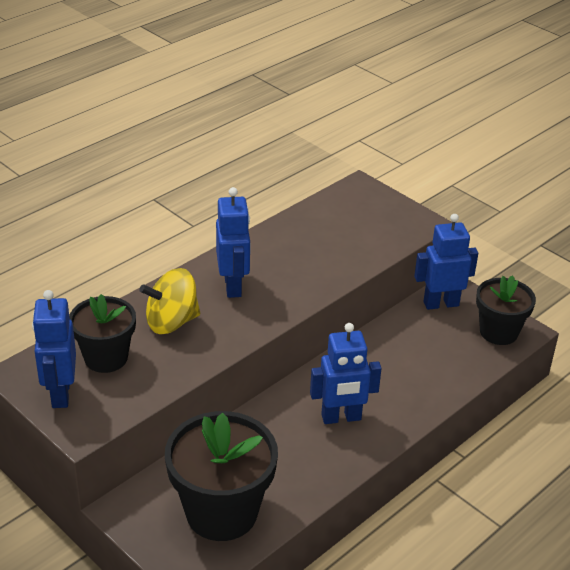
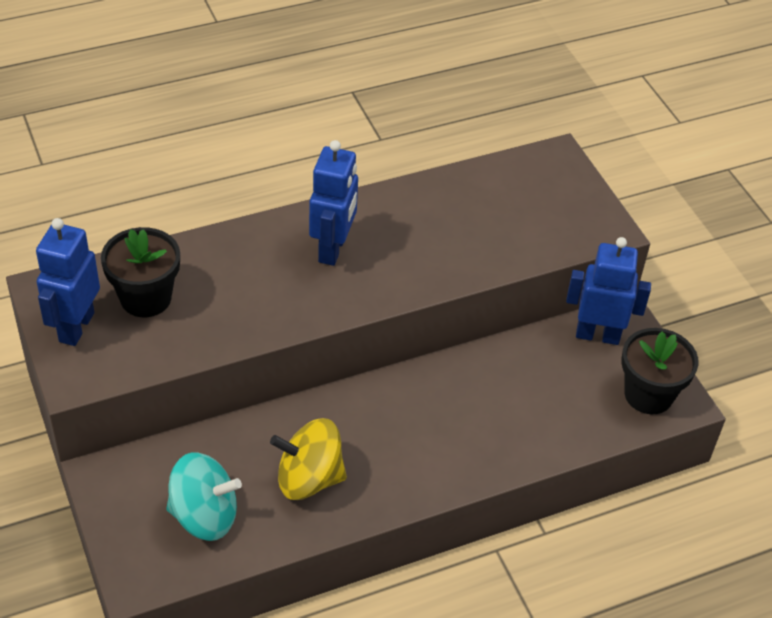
camera: 20 degrees right, 10 degrees up
yellow spinning top [139,268,200,334] -> yellow spinning top moved to [270,418,347,500]
black flower pot [165,411,278,541] -> turquoise spinning top [166,452,242,541]
blue robot [310,323,382,424] -> none

